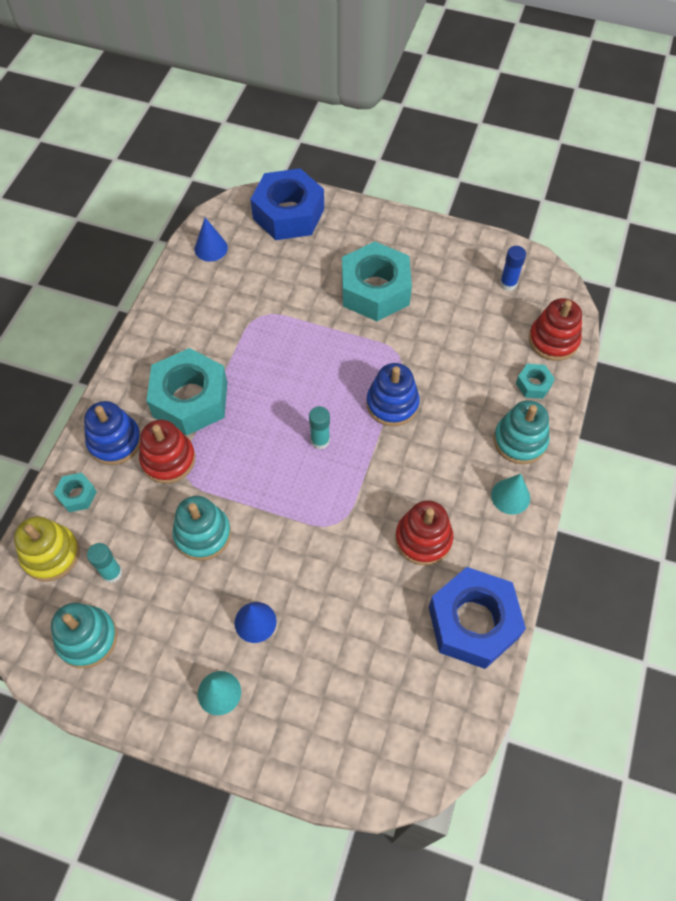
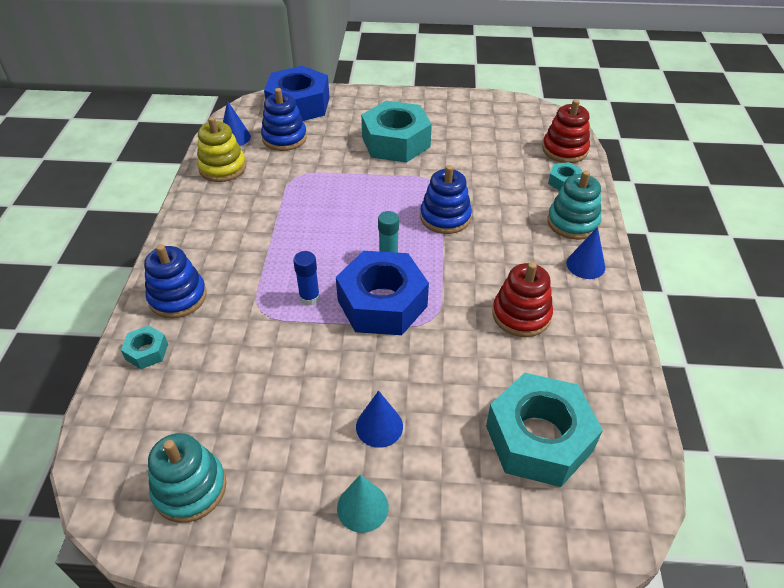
camera: 15 degrees left, 15 degrees down
yellow stacking toy [14,516,79,582] -> yellow stacking toy moved to [197,117,246,182]
turquoise glue stick [87,543,122,583] -> none
red stacking toy [139,419,195,484] -> none
turquoise nut [147,348,227,436] -> turquoise nut moved to [486,373,603,487]
turquoise stacking toy [172,496,231,561] -> none
blue nut [429,567,526,669] -> blue nut moved to [336,251,429,335]
turquoise cone [491,474,530,515] -> blue cone [566,227,605,279]
blue glue stick [500,246,526,291] -> blue glue stick moved to [293,251,320,306]
none -> blue stacking toy [261,88,307,151]

